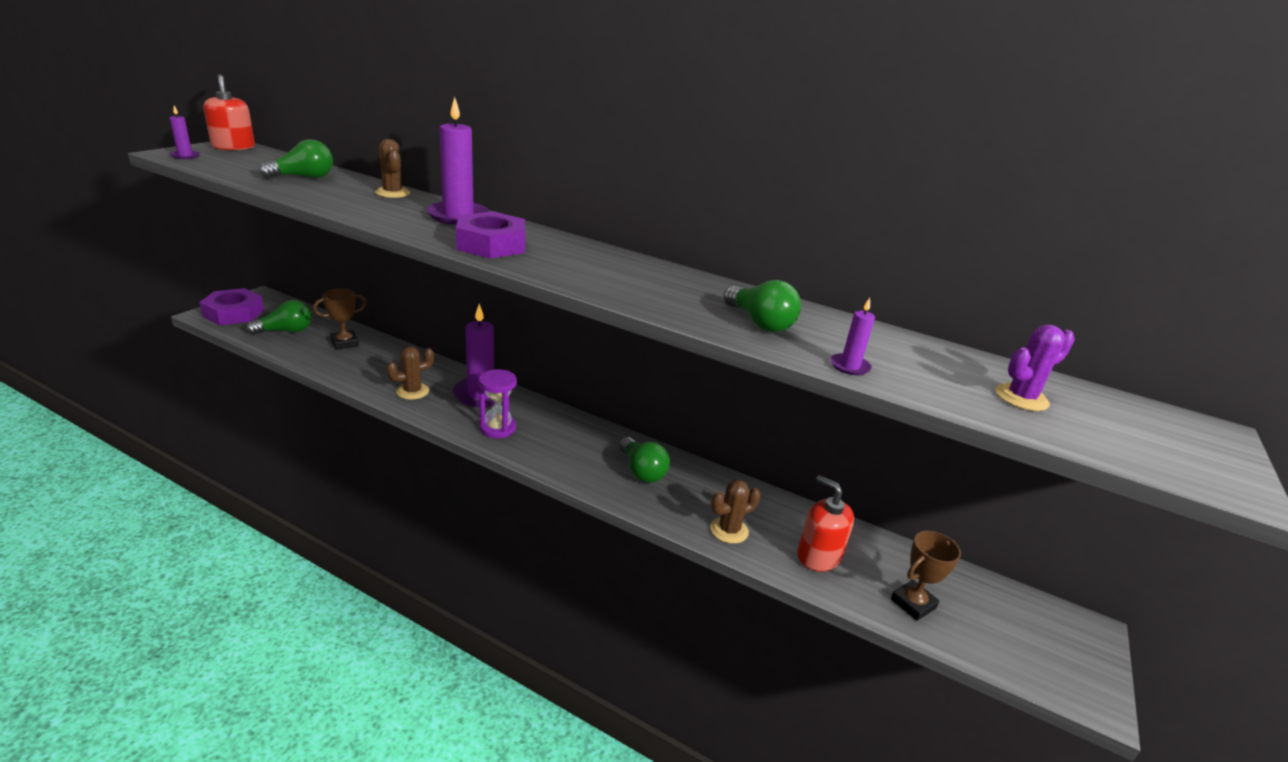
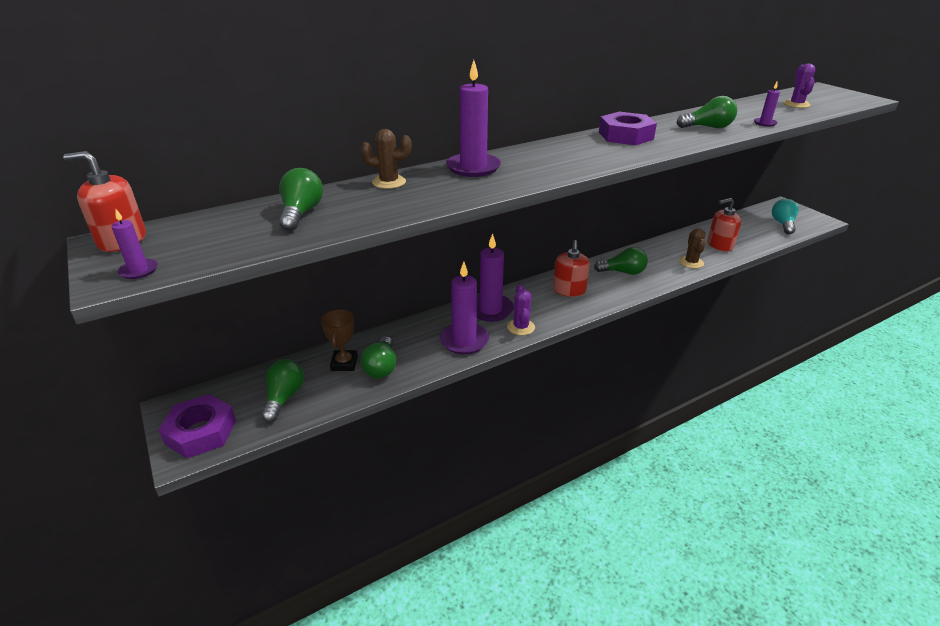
camera: 55 degrees left, 5 degrees up
brown cactus [386,346,434,400] -> purple candle [440,262,489,354]
purple nut [456,211,525,259] -> purple nut moved to [599,112,657,145]
purple hourglass [479,369,517,438] -> none
brown trophy [891,531,961,621] -> none
none -> green light bulb [360,336,396,378]
none -> purple cactus [507,285,535,335]
none -> red soap dispenser [553,240,590,297]
none -> turquoise light bulb [772,199,799,234]

